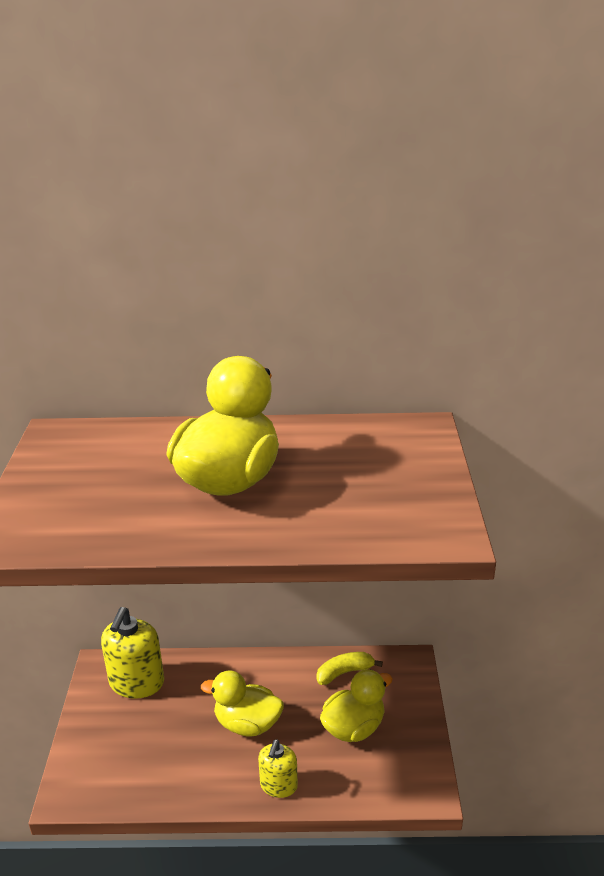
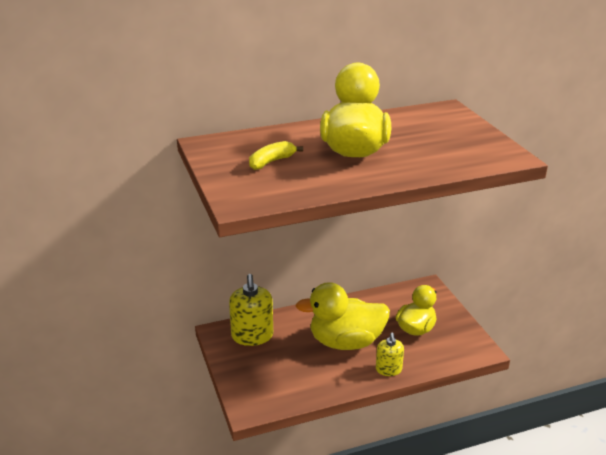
camera: 20 degrees left, 0 degrees up
yellow duck [201,670,284,737] -> yellow duck [296,282,390,350], size x1.54
yellow banana [316,652,383,685] -> yellow banana moved to [249,141,303,170]

